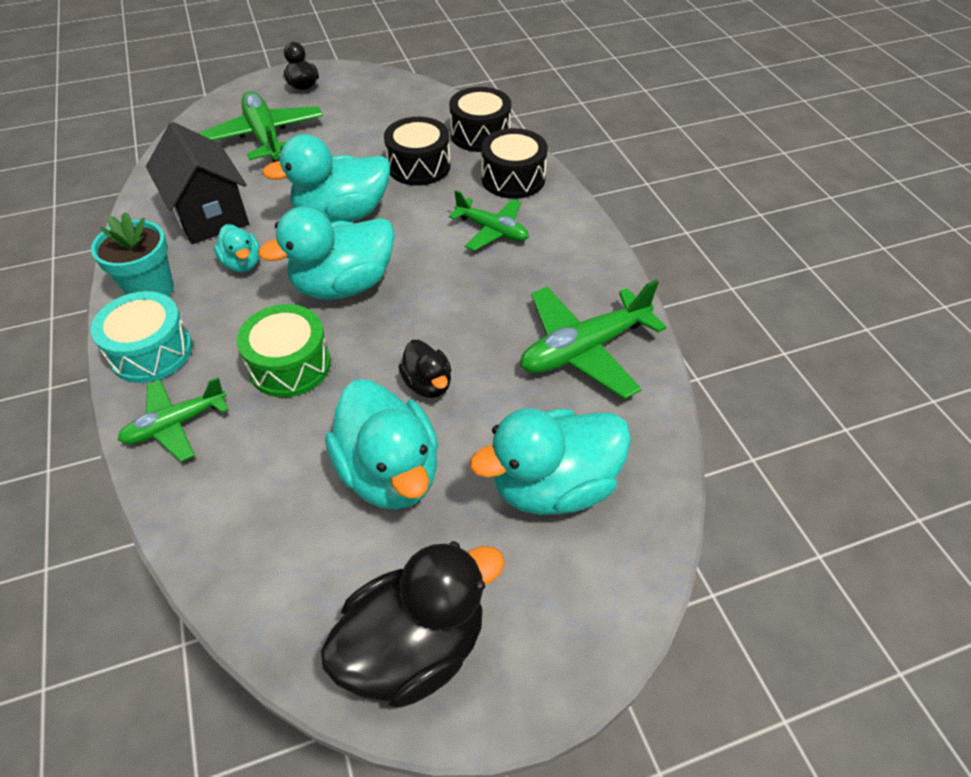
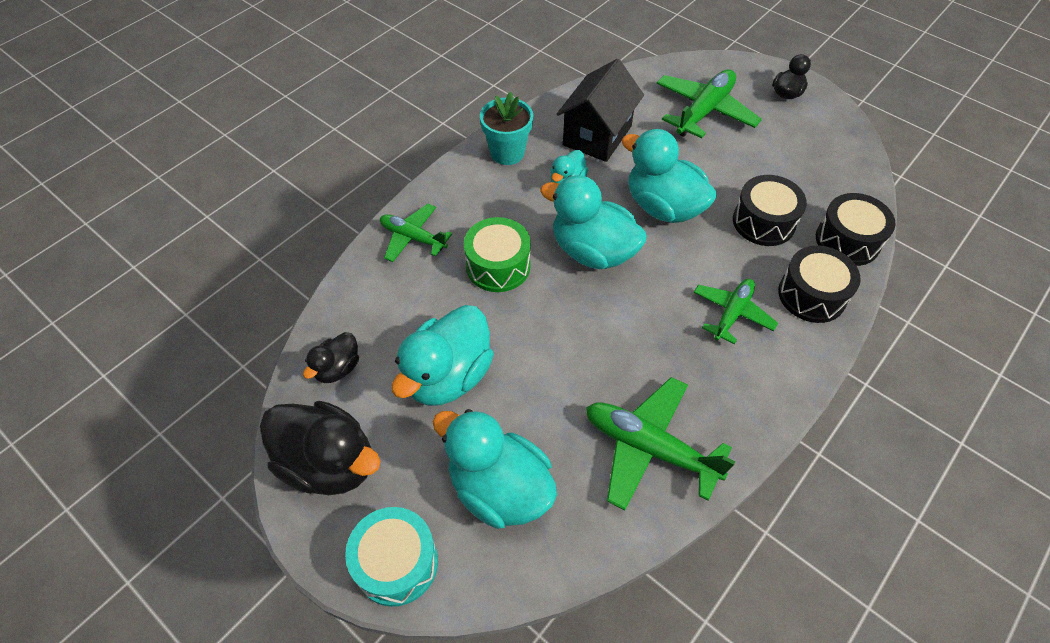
camera: 60 degrees right, 5 degrees up
turquoise drum [91,291,193,383] -> turquoise drum moved to [345,507,438,607]
black duck [399,340,451,398] -> black duck moved to [303,332,359,383]
green plane [449,190,529,251] -> green plane turned 150 degrees counterclockwise [693,279,778,344]

